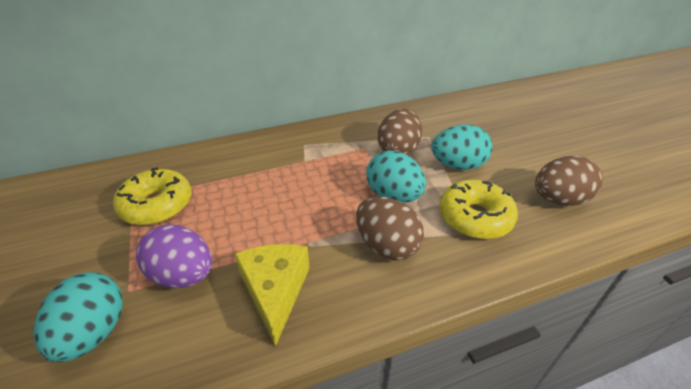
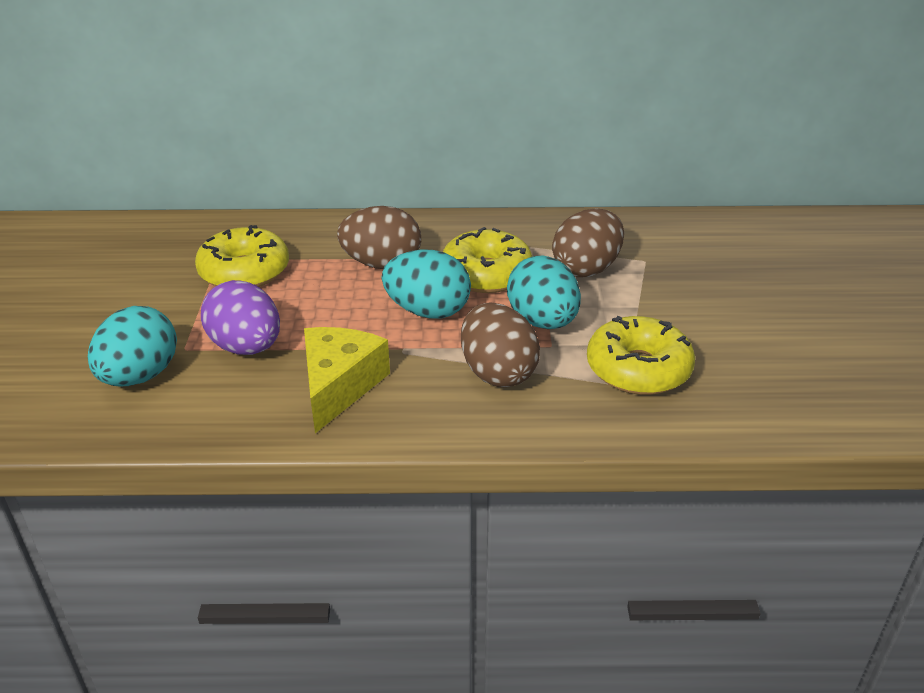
camera: 20 degrees right, 5 degrees down
turquoise egg [431,124,492,170] -> turquoise egg moved to [382,249,471,319]
brown egg [535,155,603,206] -> brown egg moved to [337,206,421,269]
none -> yellow donut [443,227,533,293]

